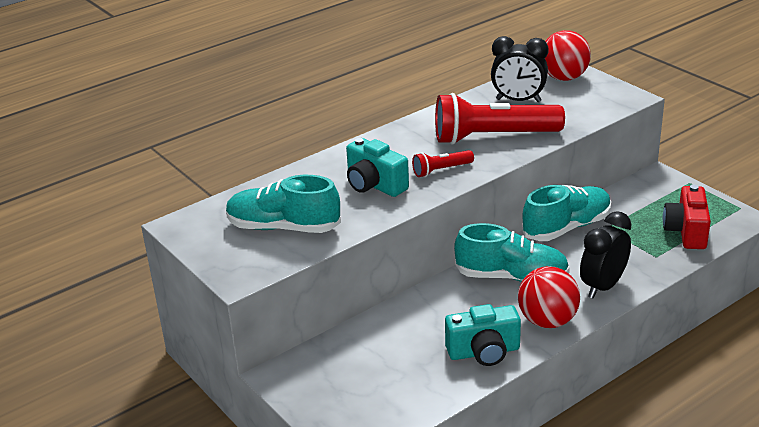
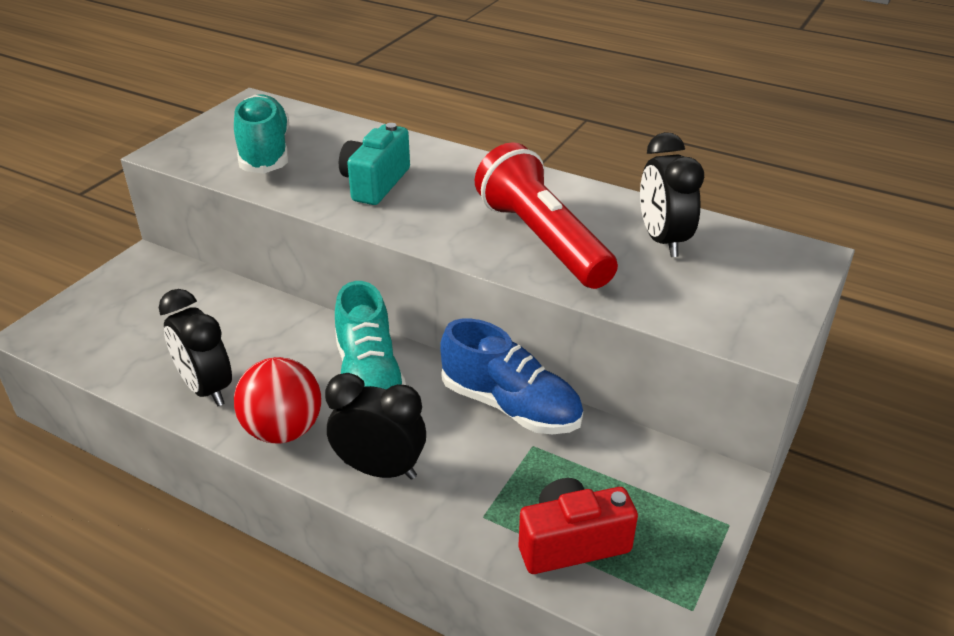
camera: 65 degrees right, 5 degrees up
red flashlight [412,150,474,177] -> none
turquoise camera [445,304,521,366] -> black clock [159,289,232,406]
turquoise shoe [522,185,611,241] -> blue shoe [440,319,583,434]
red ball [545,30,591,81] -> none

